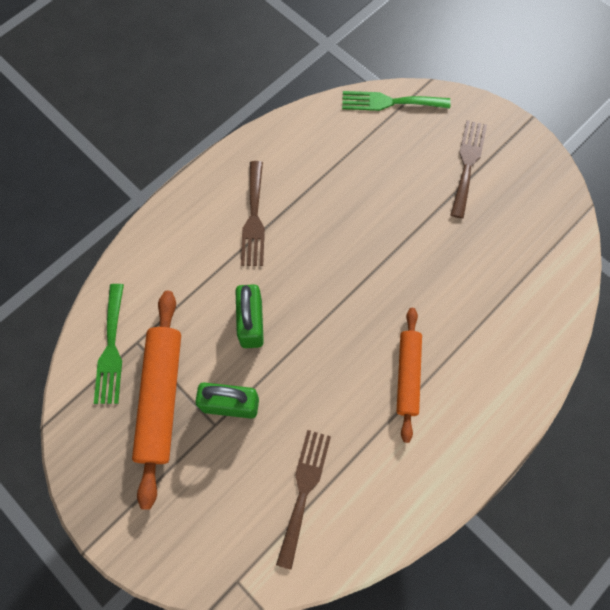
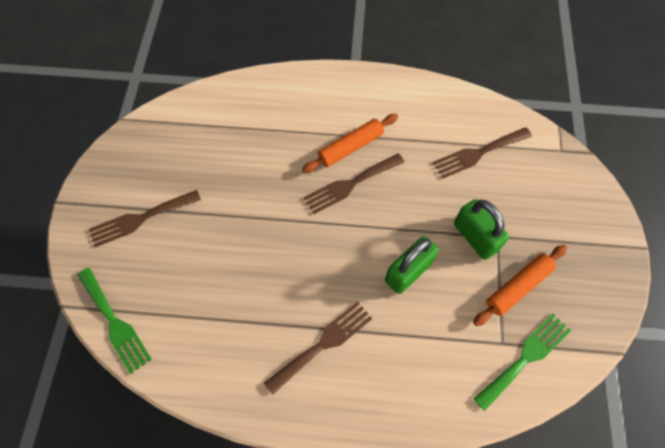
camera: 130 degrees left, 5 degrees down
orange rolling pin [132,291,181,510] -> orange rolling pin [473,245,567,326], size x0.64
none -> brown fork [304,153,405,214]

